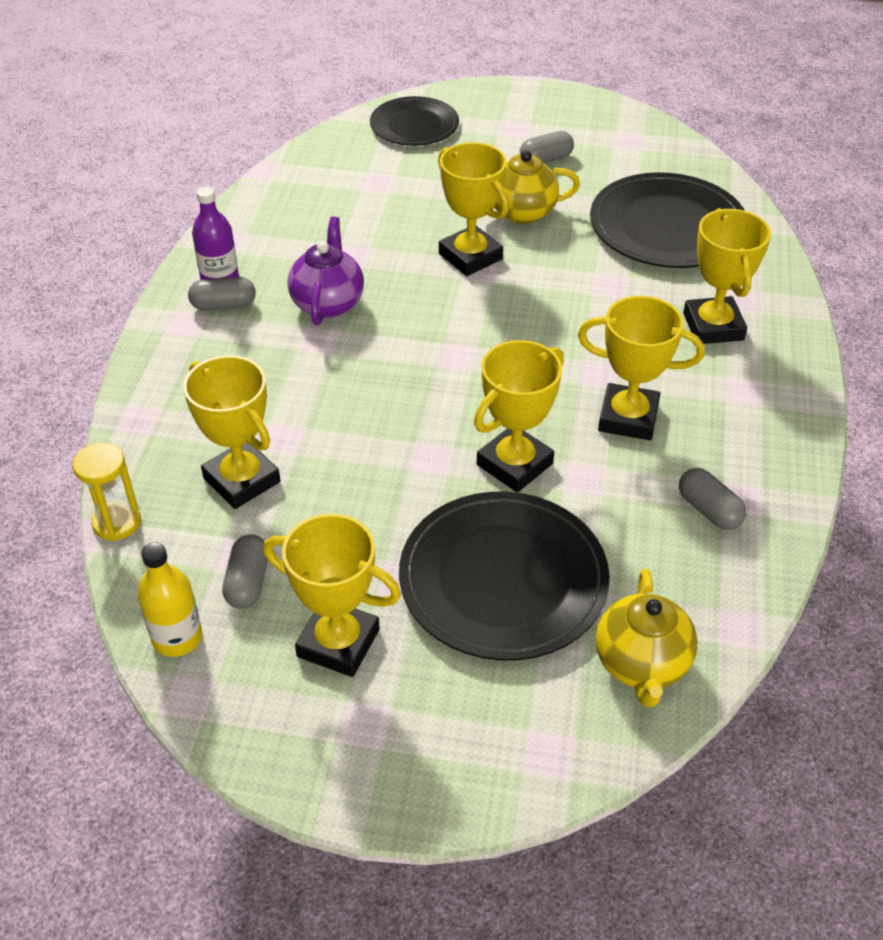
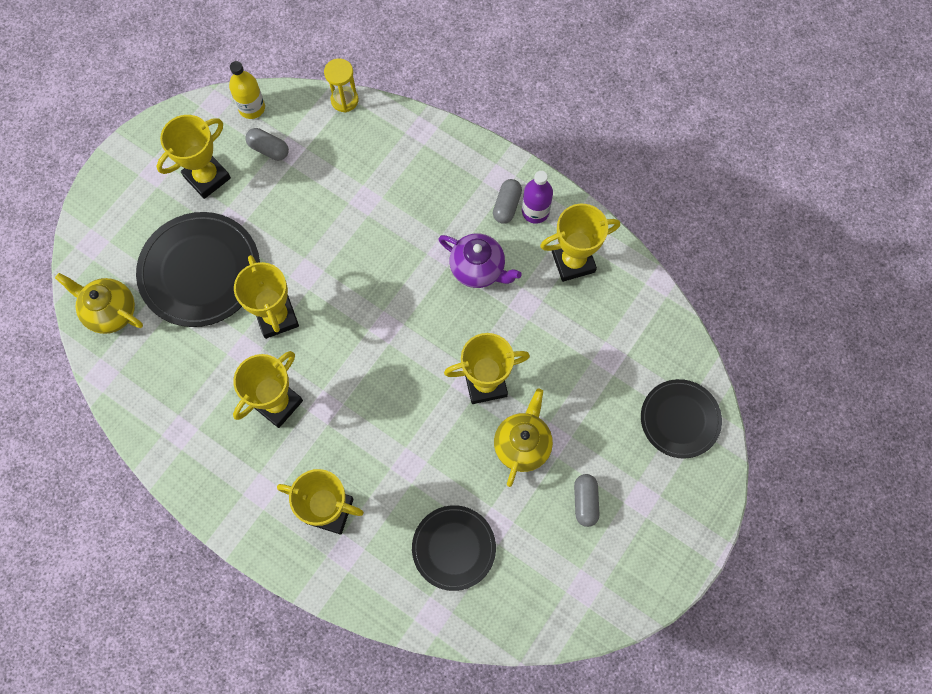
camera: 115 degrees right, 25 degrees up
yellow trophy [183,355,280,509] -> yellow trophy moved to [540,204,620,282]
black plate [590,172,745,268] -> black plate [412,505,496,591], size x0.63
grey capsule [679,468,746,530] -> none

